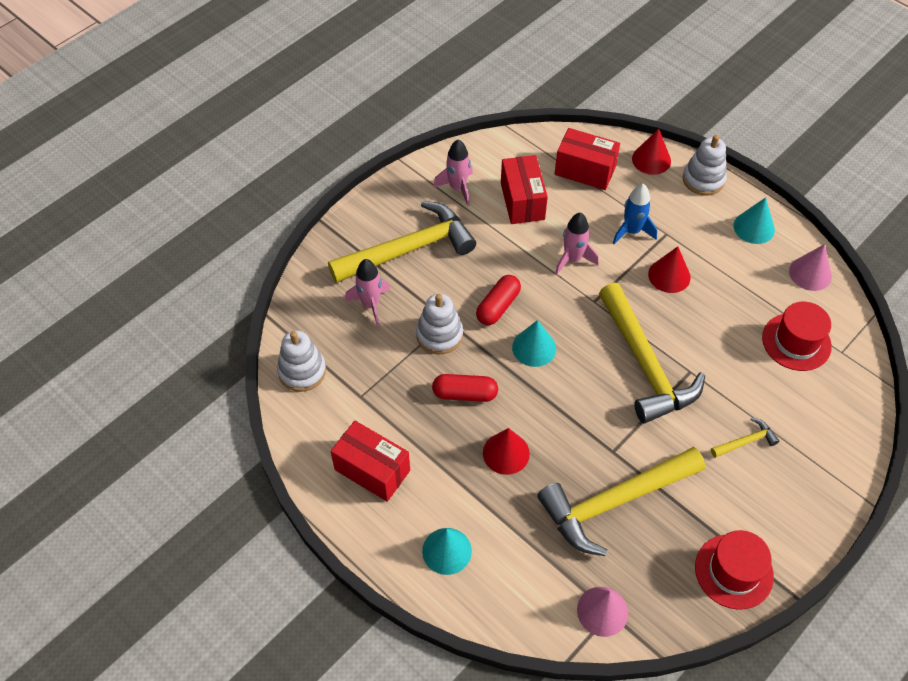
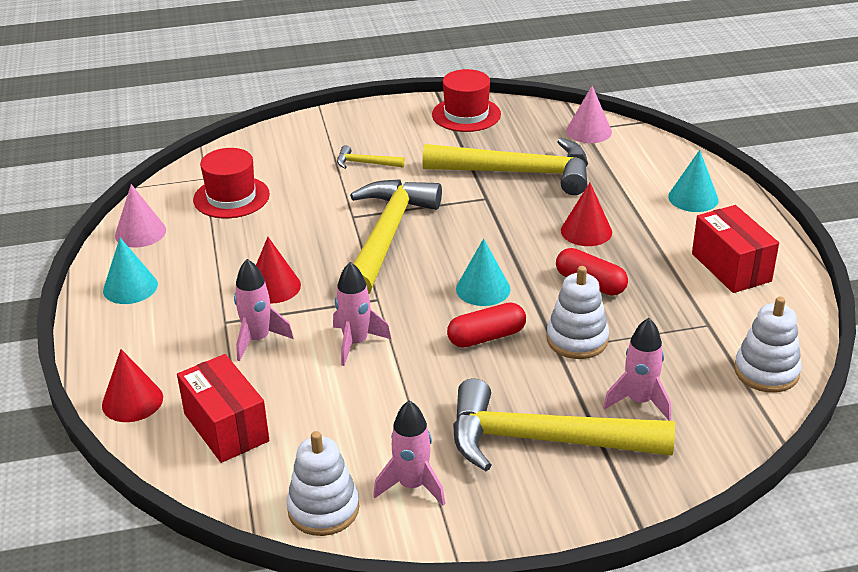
camera: 145 degrees left, 20 degrees down
red box [501,155,548,224] -> none
blue rocket [613,184,657,244] -> pink rocket [234,259,294,361]
white stacking toy [683,135,727,195] -> white stacking toy moved to [287,431,359,536]

